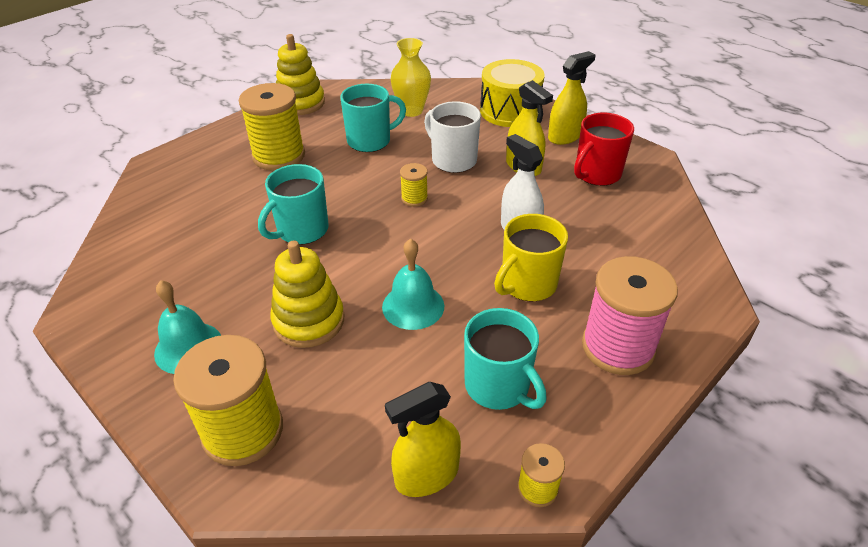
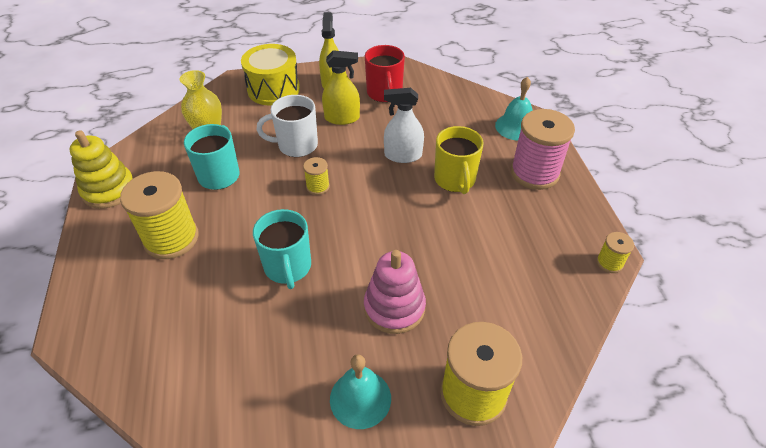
camera: 55 degrees left, 5 degrees up
yellow stacking toy [270,240,344,348] -> pink stacking toy [364,250,426,334]
turquoise bell [382,239,444,330] -> turquoise bell moved to [495,77,533,141]
yellow spray bottle [385,382,461,497] -> none
turquoise mug [464,308,547,410] -> none

